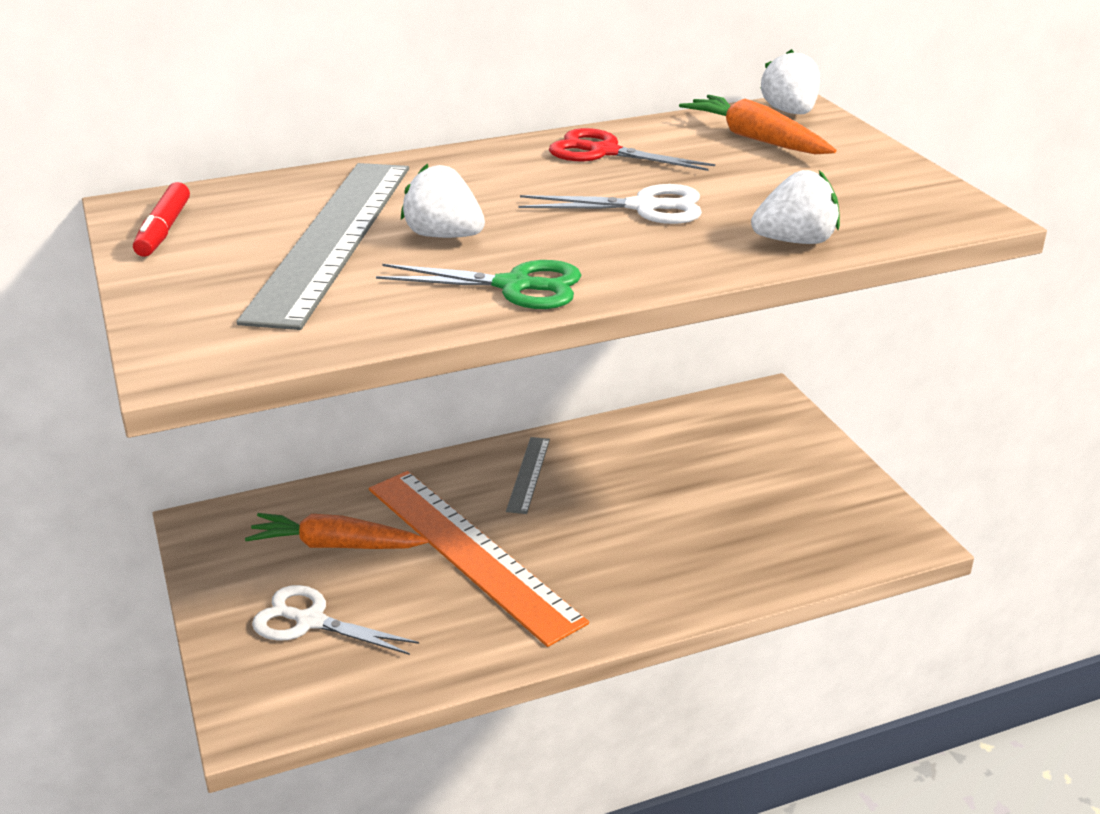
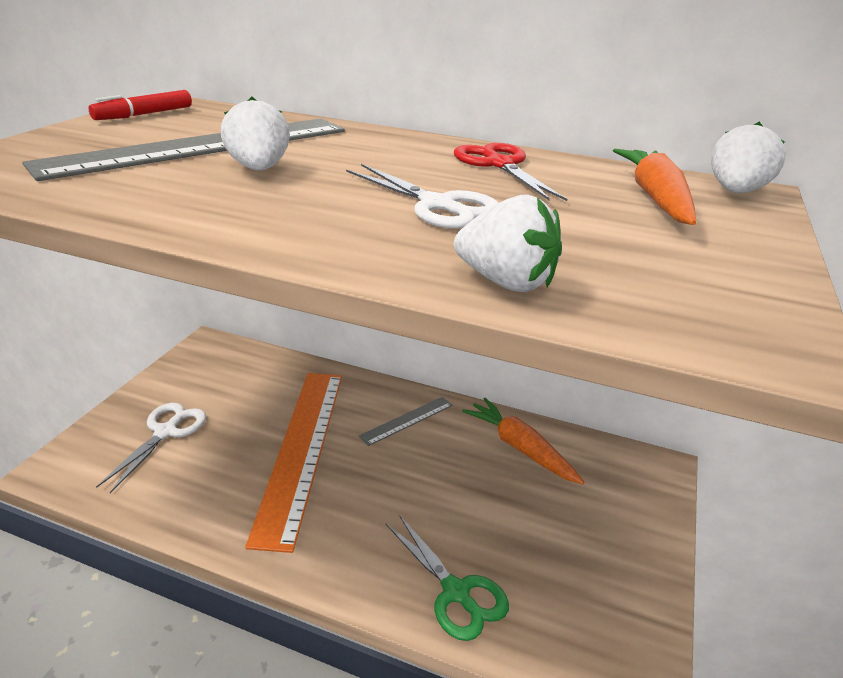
camera: 40 degrees right, 0 degrees up
orange carrot [245,513,429,549] -> orange carrot moved to [462,398,584,484]
white scissors [252,585,419,655] -> white scissors turned 45 degrees clockwise [96,403,207,493]
green scissors [376,260,581,309] -> green scissors moved to [386,515,509,641]

